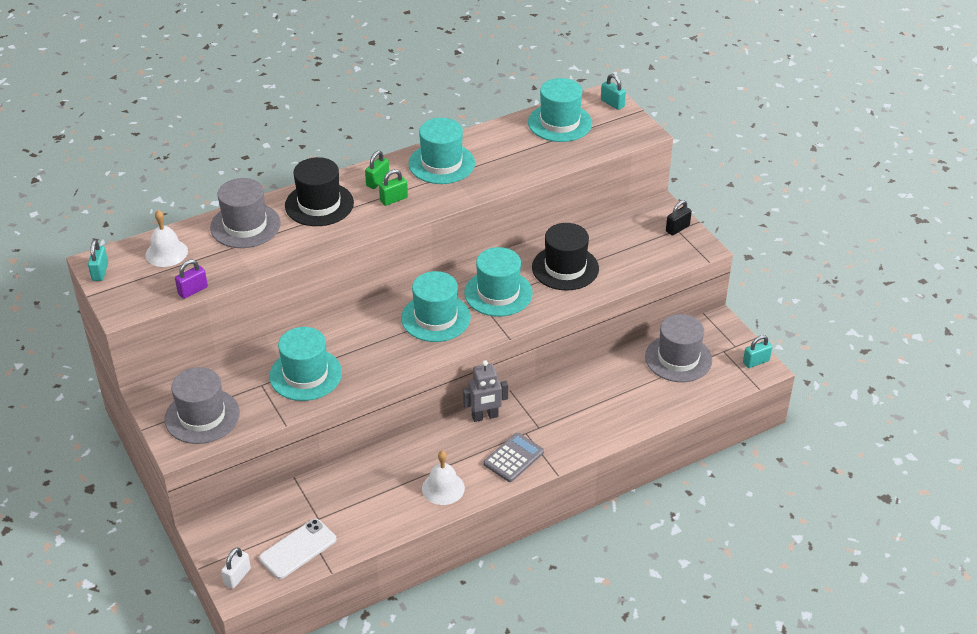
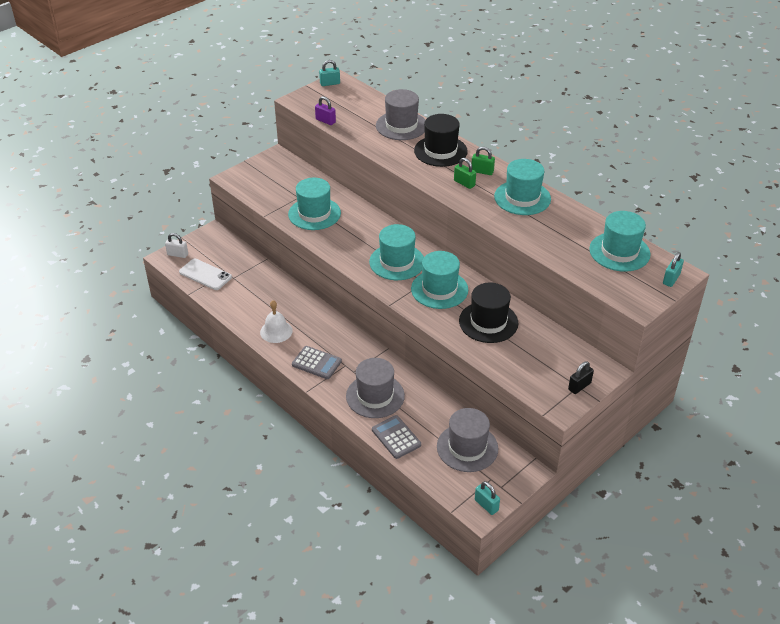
camera: 75 degrees right, 0 degrees up
white bell [145,210,188,267] -> none
grey hat [164,367,240,444] -> grey hat moved to [346,358,405,418]
grey robot [463,360,508,422] -> none
black padlock [666,200,692,236] -> black padlock turned 75 degrees counterclockwise [568,361,594,394]
none -> grey calculator [372,415,421,459]

